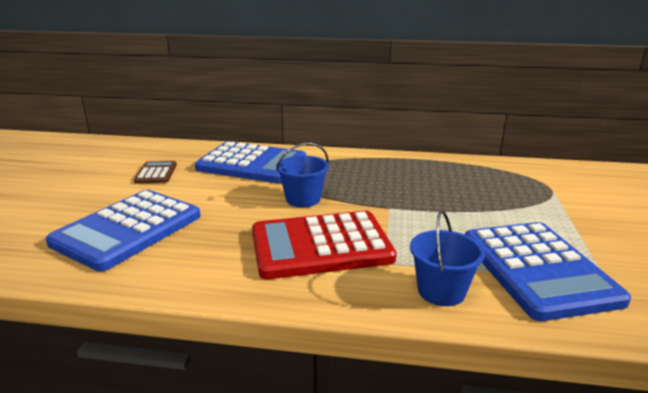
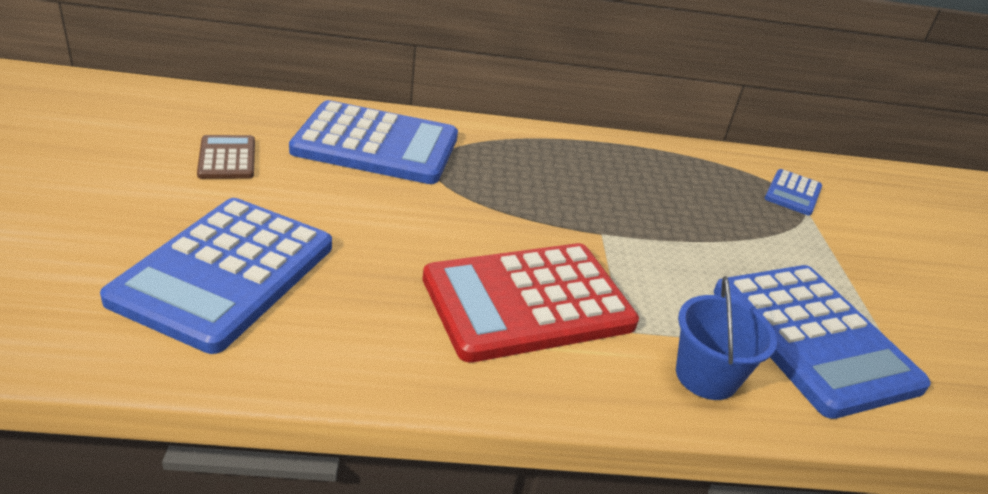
camera: 15 degrees left, 10 degrees up
blue bucket [276,143,329,207] -> none
none -> blue calculator [765,169,822,216]

